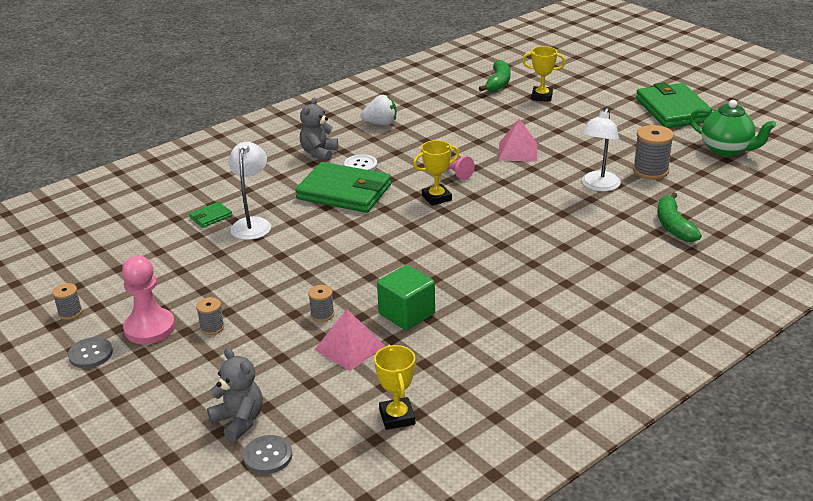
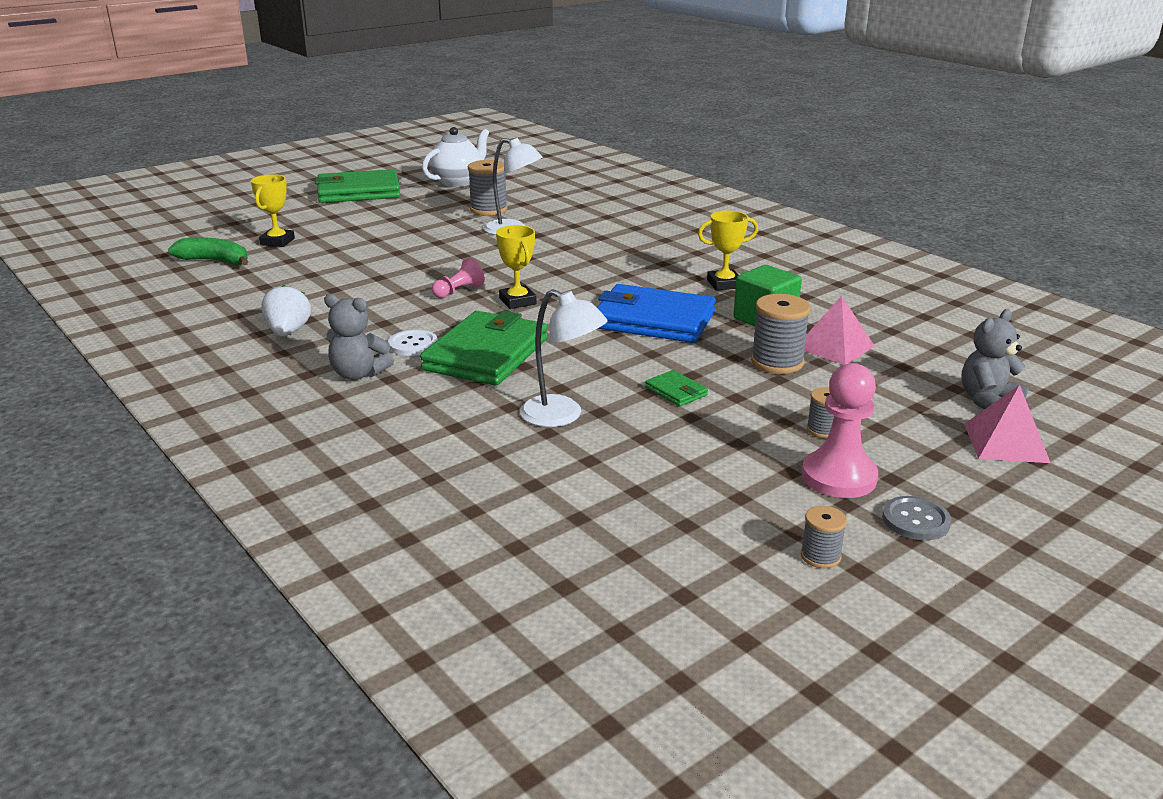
camera: 90 degrees left, 5 degrees down
green wallet [189,202,232,228] -> green wallet moved to [645,370,708,407]
white lamp [229,142,271,240] -> white lamp turned 150 degrees counterclockwise [520,289,607,427]
grey button [243,435,292,474] -> none
grey spool [308,285,334,322] -> grey spool [751,294,811,374], size x1.80
yellow trophy [374,345,415,430] -> yellow trophy moved to [698,210,758,291]
pink pyramid [498,118,537,162] -> pink pyramid moved to [964,385,1051,463]
green banana [657,192,702,242] -> none
green teapot [690,100,776,157] -> white teapot [422,127,489,187]
none -> blue wallet [597,284,716,343]

